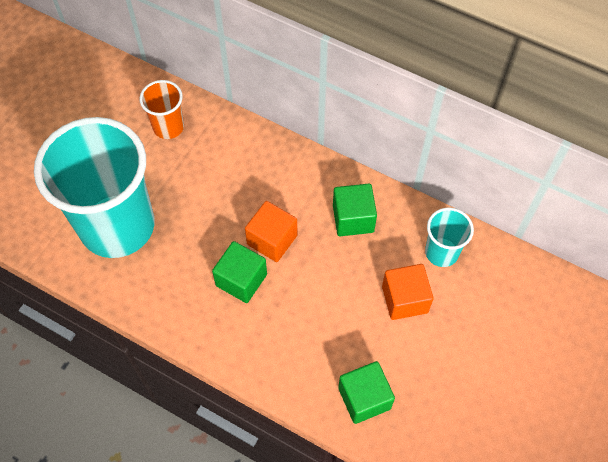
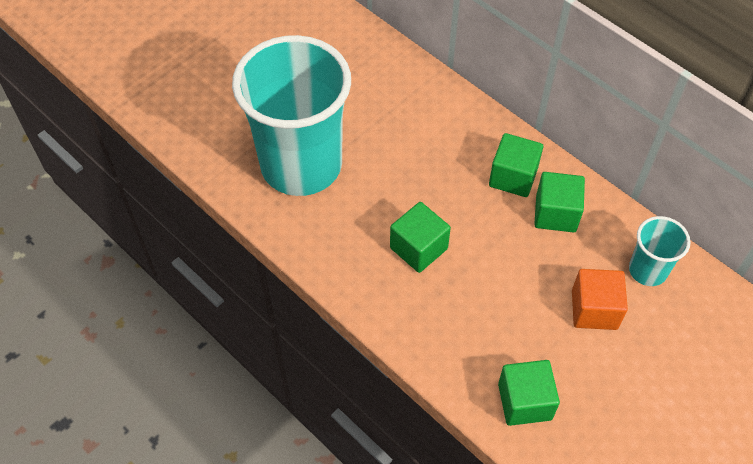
camera: 15 degrees right, 5 degrees down
orange cup [140,80,184,139] -> none
orange cube [245,201,297,262] -> none
none -> green cube [489,133,543,197]

